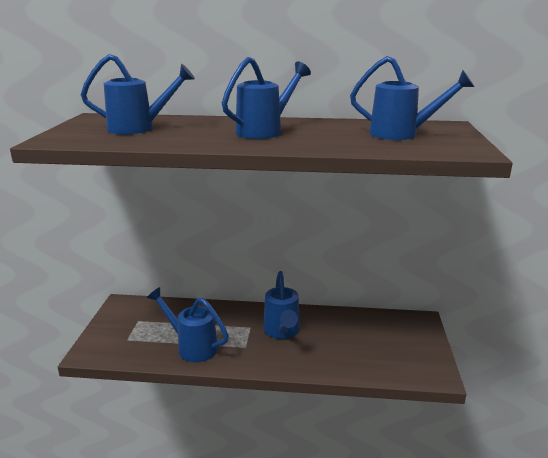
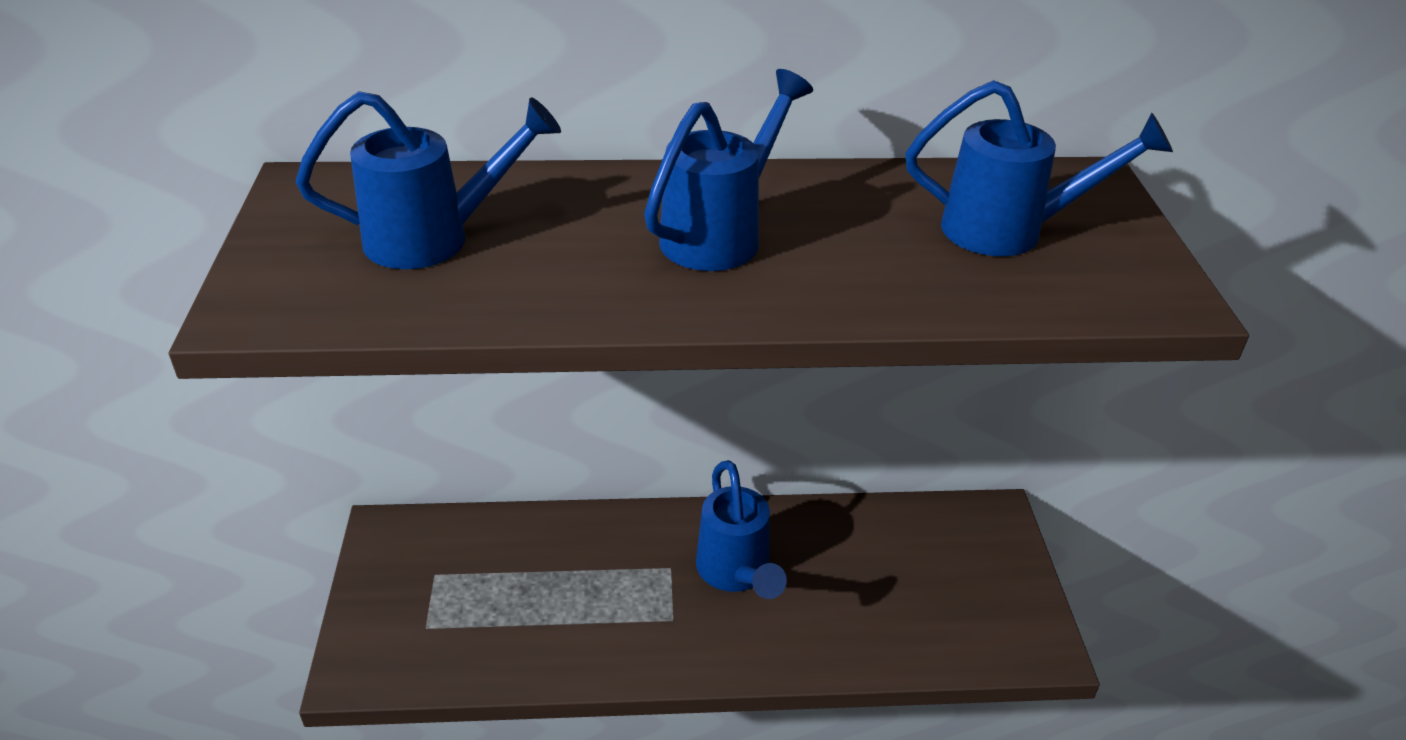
camera: 10 degrees left, 15 degrees up
blue watering can [147,287,229,362] -> none

